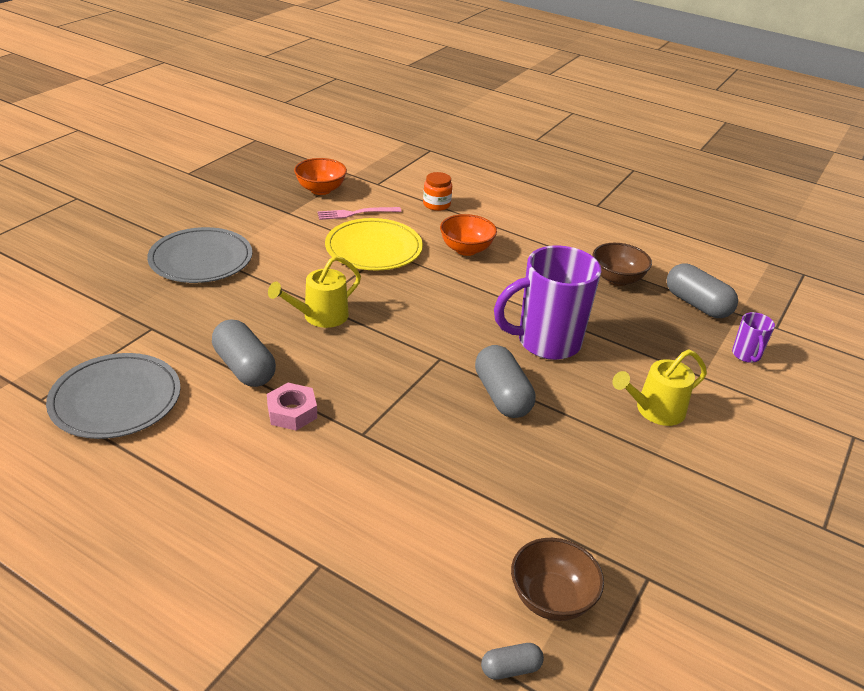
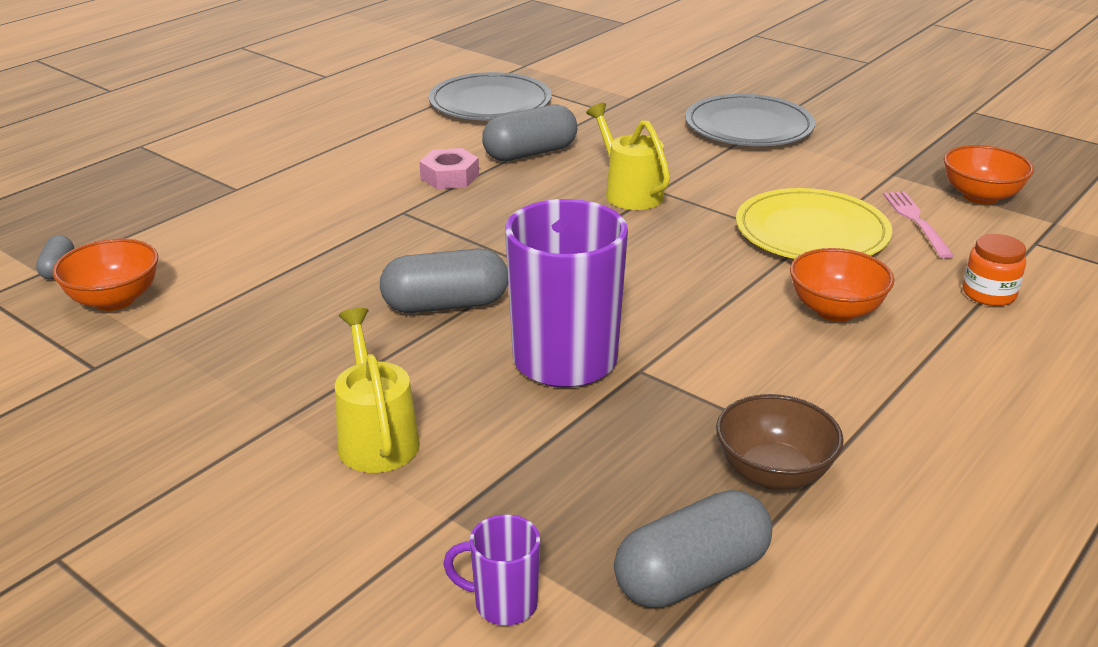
camera: 100 degrees right, 5 degrees down
brown bowl [511,538,604,621] -> orange bowl [53,238,158,311]

